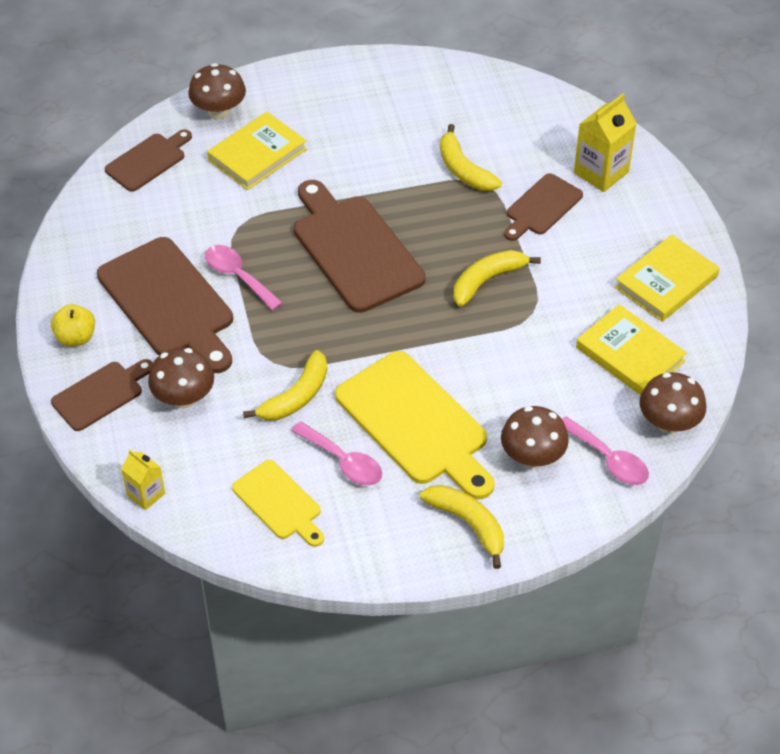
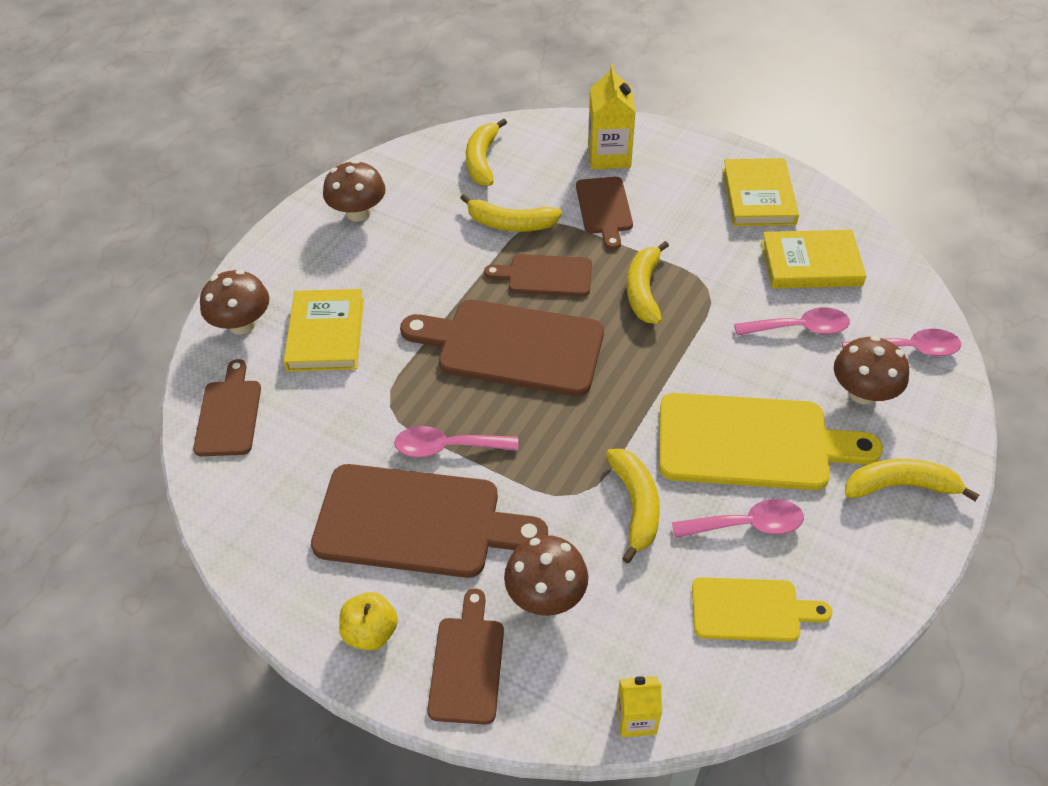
camera: 45 degrees left, 0 degrees up
brown mushroom [640,372,706,434] -> brown mushroom moved to [323,160,386,222]
none -> yellow banana [466,118,507,186]
none -> brown cutting board [484,254,592,297]
none -> pink spoon [734,307,850,336]

